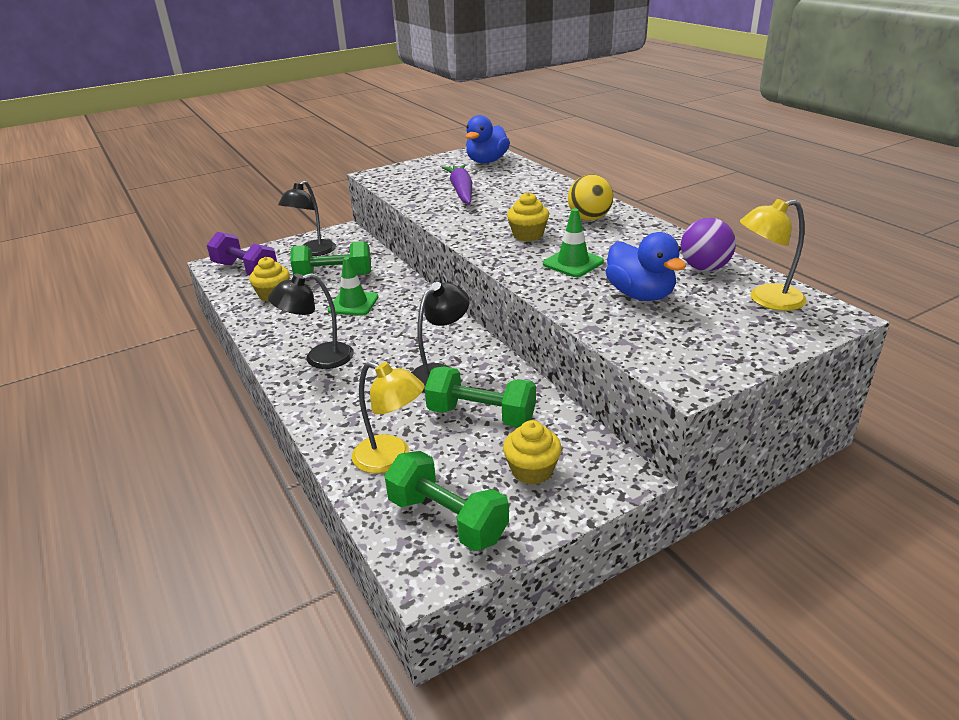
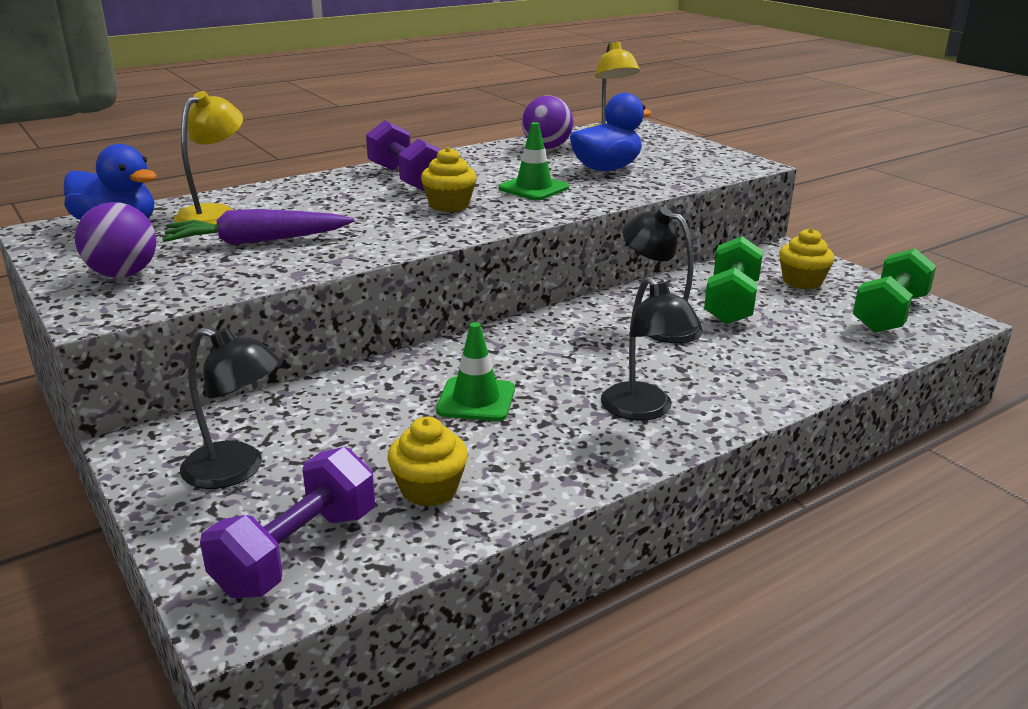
camera: 95 degrees left, 5 degrees down
green dumbbell [290,241,371,276] -> none
yellow lamp [352,361,425,474] -> yellow lamp moved to [174,91,243,225]
yellow ball [568,175,613,221] -> purple dumbbell [366,120,441,191]
none -> purple ball [75,202,156,278]

